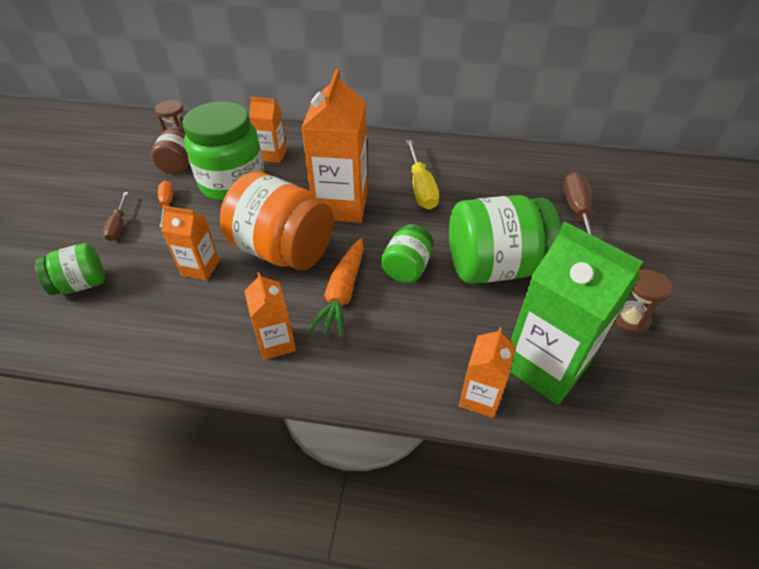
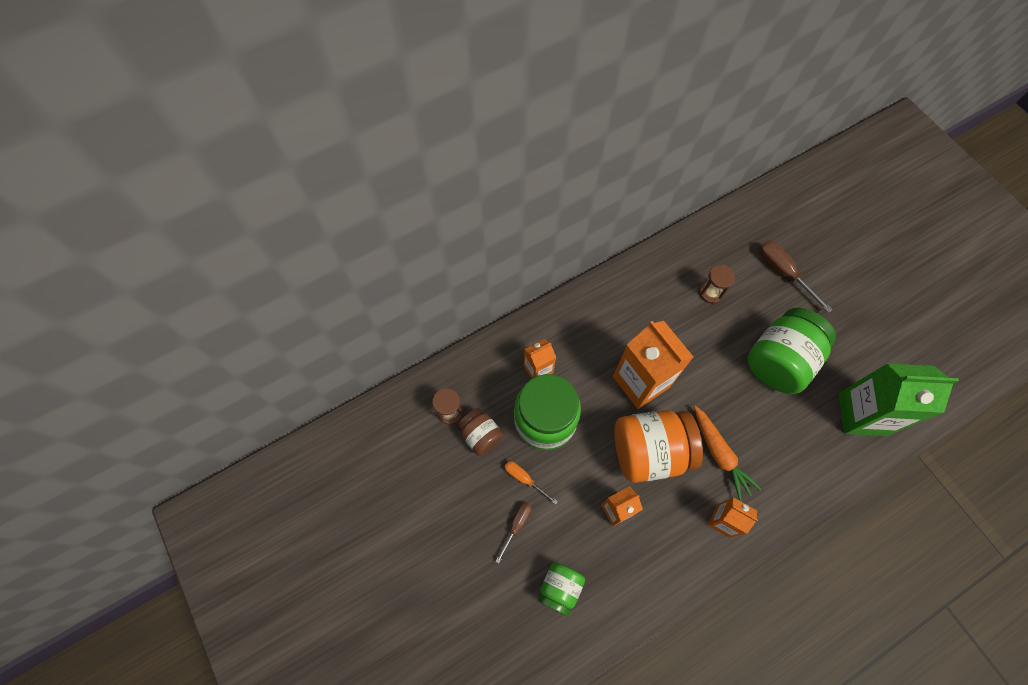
camera: 40 degrees left, 20 degrees up
brown screwdriver [103,192,128,241] -> brown screwdriver turned 105 degrees counterclockwise [495,502,532,563]
green jar [381,224,433,283] -> none
yellow screwdriver [406,140,439,210] -> none
orange carton [459,327,516,418] -> none
brown hourglass [614,269,672,334] -> brown hourglass moved to [699,265,735,304]

